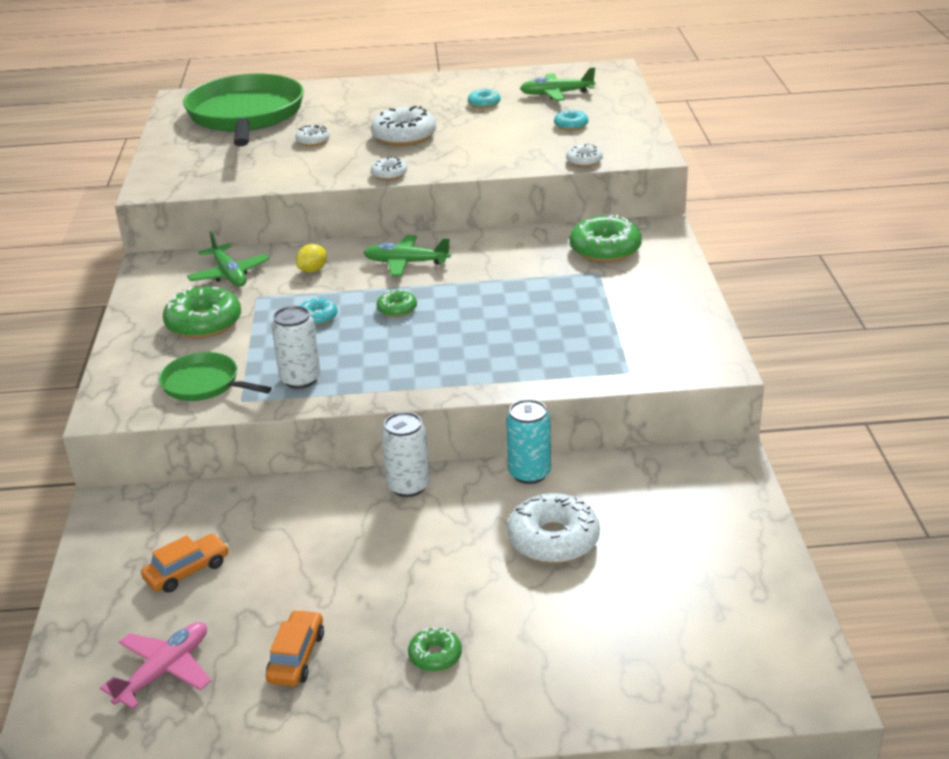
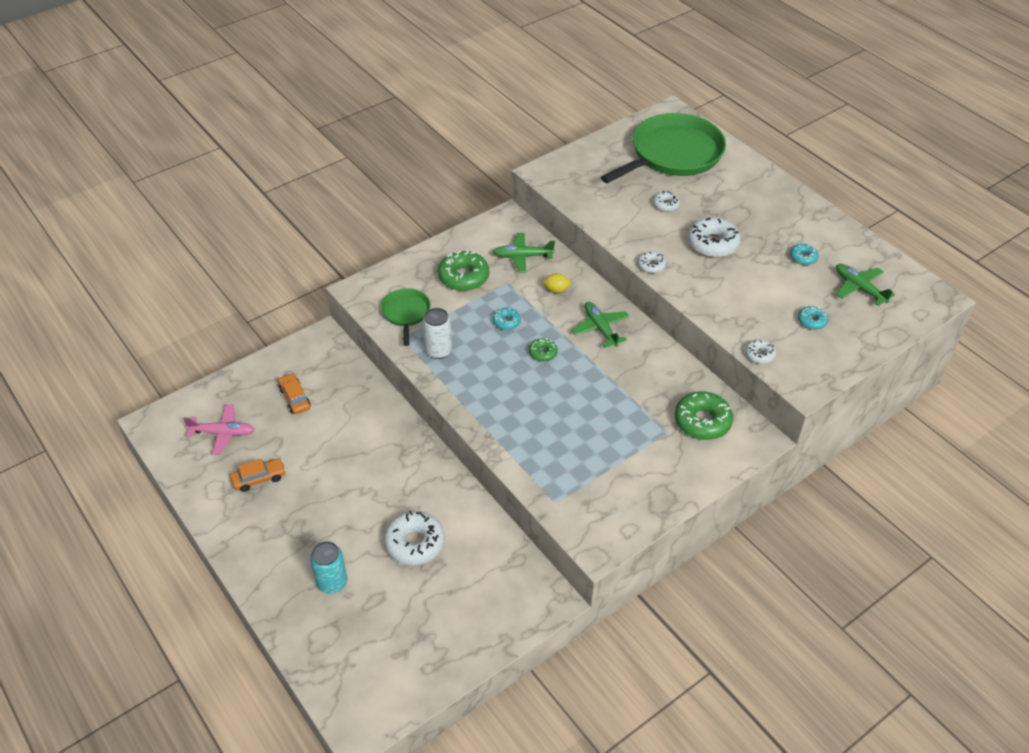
camera: 55 degrees right, 15 degrees up
orange car [141,534,229,593] -> orange car turned 135 degrees counterclockwise [278,373,311,414]
green plane [187,231,270,287] -> green plane turned 60 degrees clockwise [493,233,555,272]
white can [381,412,430,497] -> none
green donut [408,627,462,672] -> none
turquoise can [506,399,551,484] -> turquoise can moved to [310,541,347,594]

